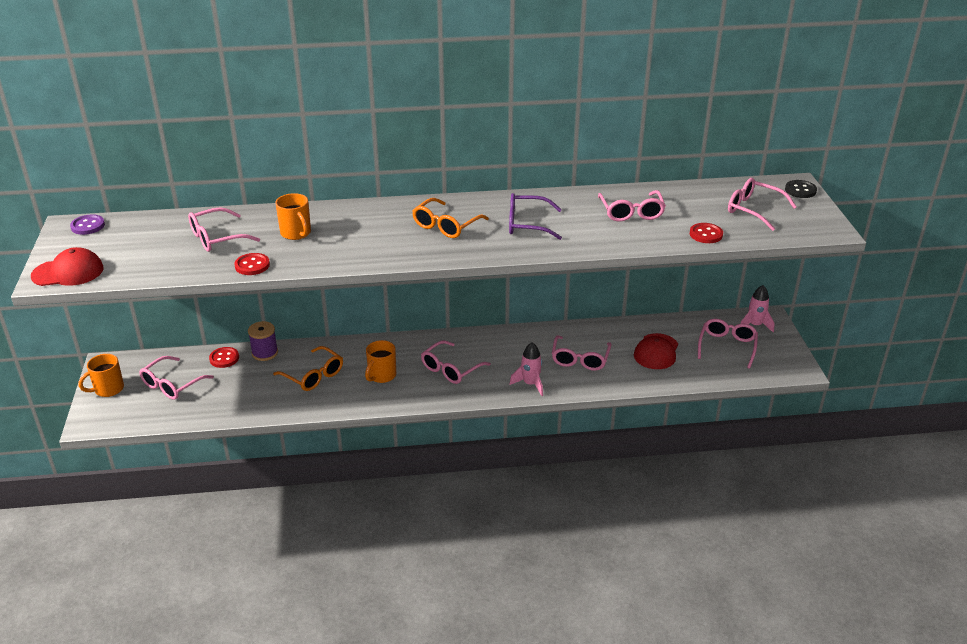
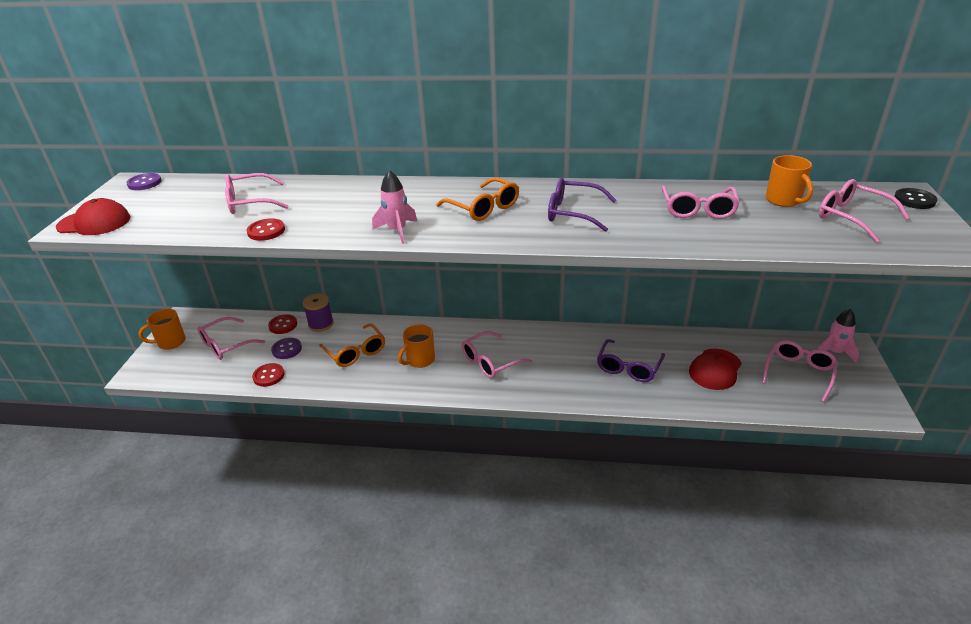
camera: 15 degrees right, 0 degrees up
orange mug [275,193,311,240] -> orange mug moved to [766,155,813,207]
orange glasses [412,198,489,238] -> orange glasses turned 90 degrees counterclockwise [436,178,519,221]
pink rocket [509,342,543,396] -> pink rocket moved to [372,170,417,244]
pink glasses [552,335,611,371] -> purple glasses [597,339,665,382]
red button [690,223,723,243] -> red button moved to [252,363,284,387]
none -> purple button [271,338,302,359]

